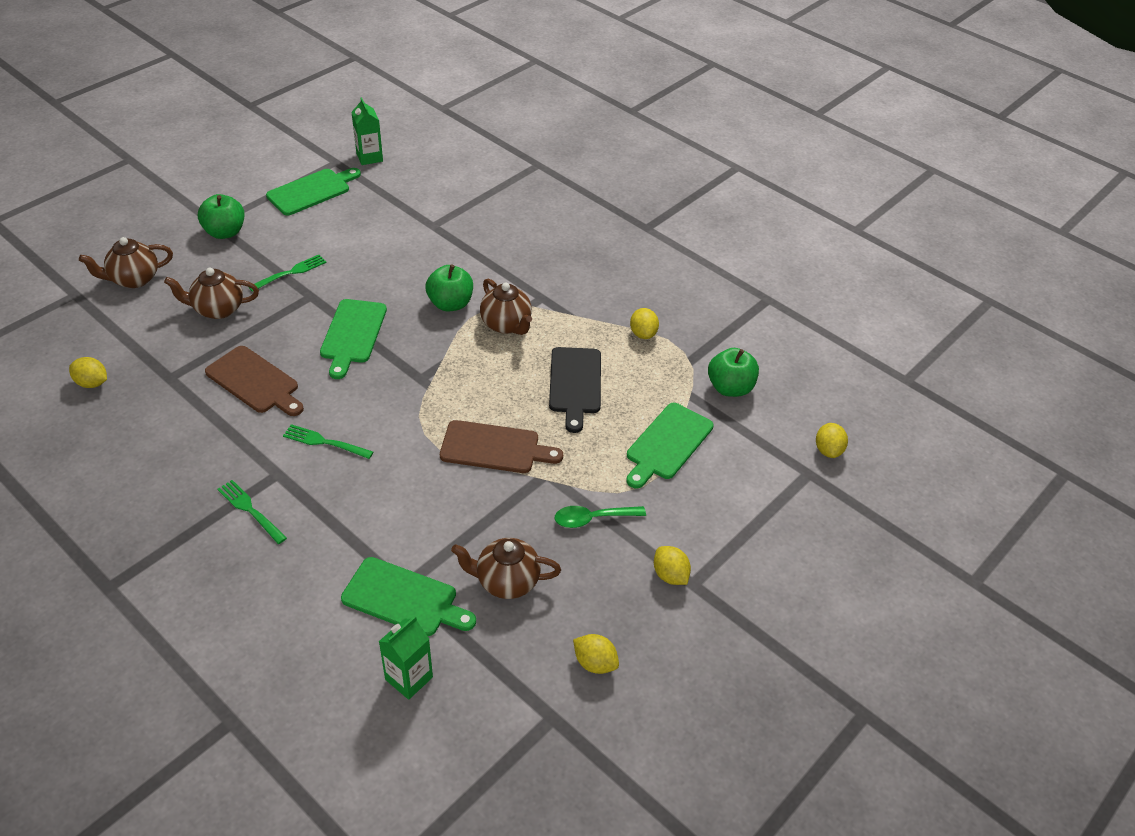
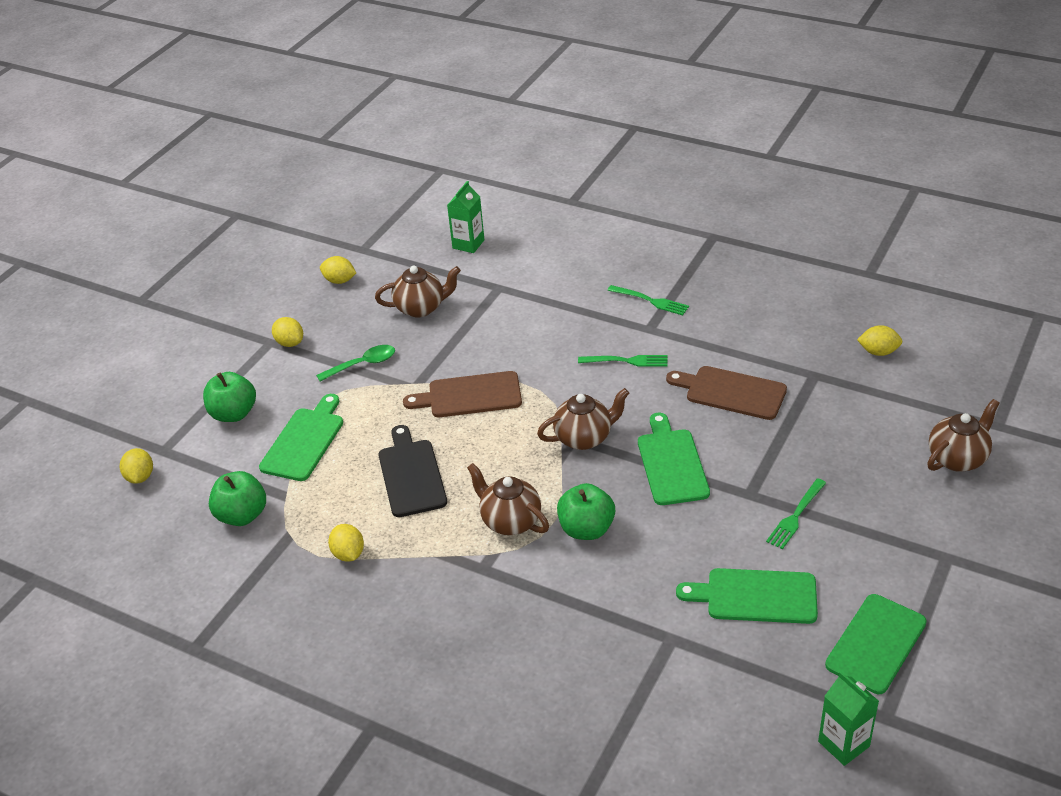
camera: 170 degrees right, 5 degrees down
brown teapot [164,268,259,319] -> brown teapot moved to [537,388,629,450]
green apple [198,194,245,239] -> green apple moved to [203,372,256,422]
green cutting board [341,557,476,636] -> green cutting board moved to [676,568,818,624]

